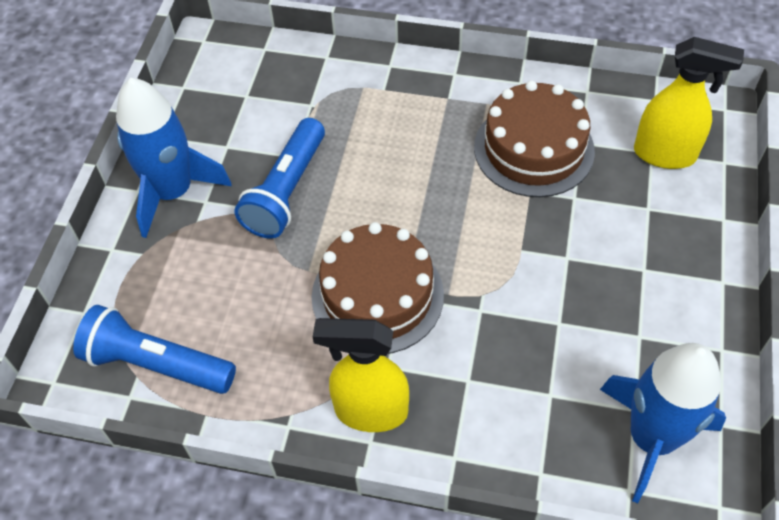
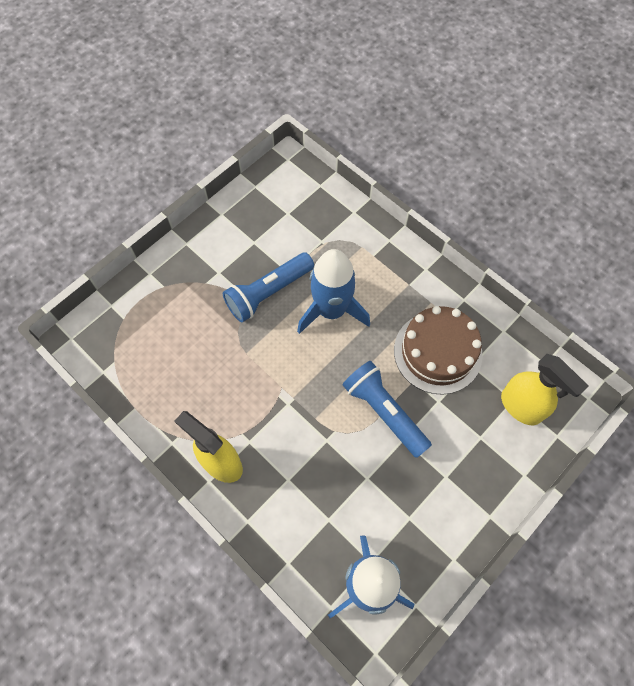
camera: 30 degrees right, 10 degrees up
blue flashlight [73,305,236,394] -> blue flashlight moved to [343,361,432,458]
blue rocket [116,78,232,238] -> blue rocket moved to [297,249,370,334]
brown cake [312,222,444,354] -> none

